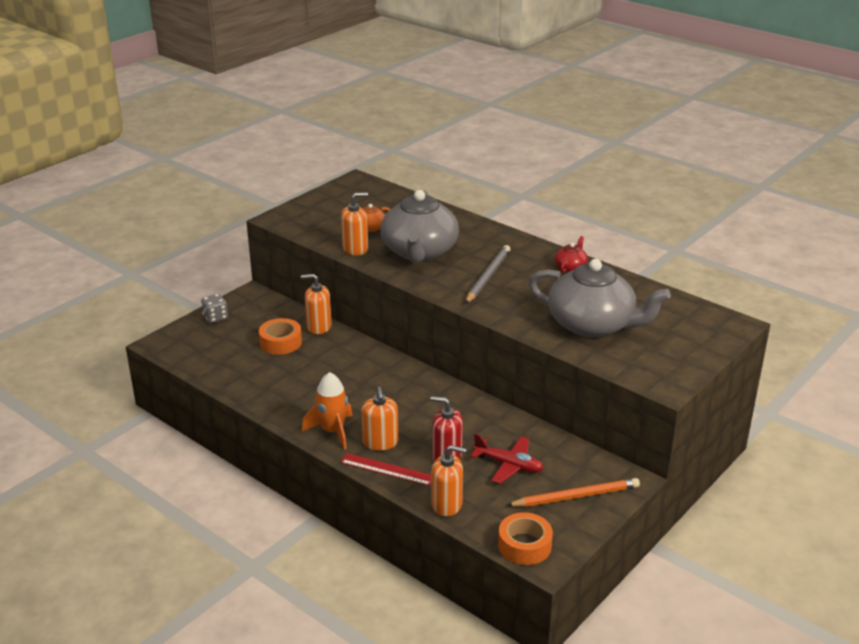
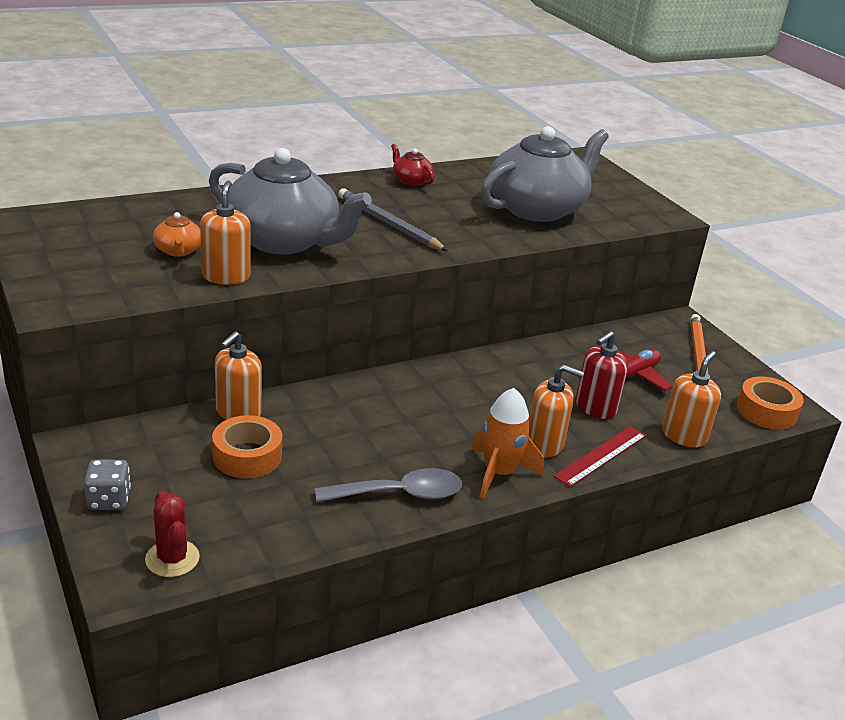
camera: 70 degrees left, 0 degrees up
none -> red cactus [145,490,200,577]
none -> grey spoon [315,468,462,502]

